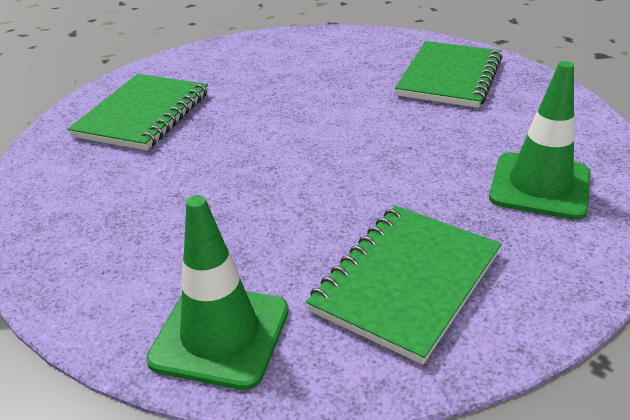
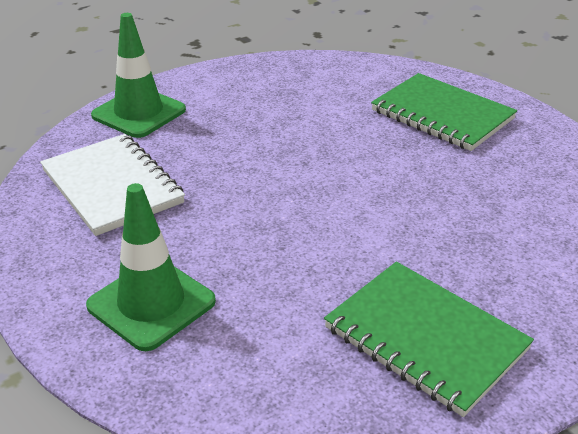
camera: 110 degrees right, 0 degrees up
green notebook [306,205,501,365] -> white notebook [40,134,185,236]

